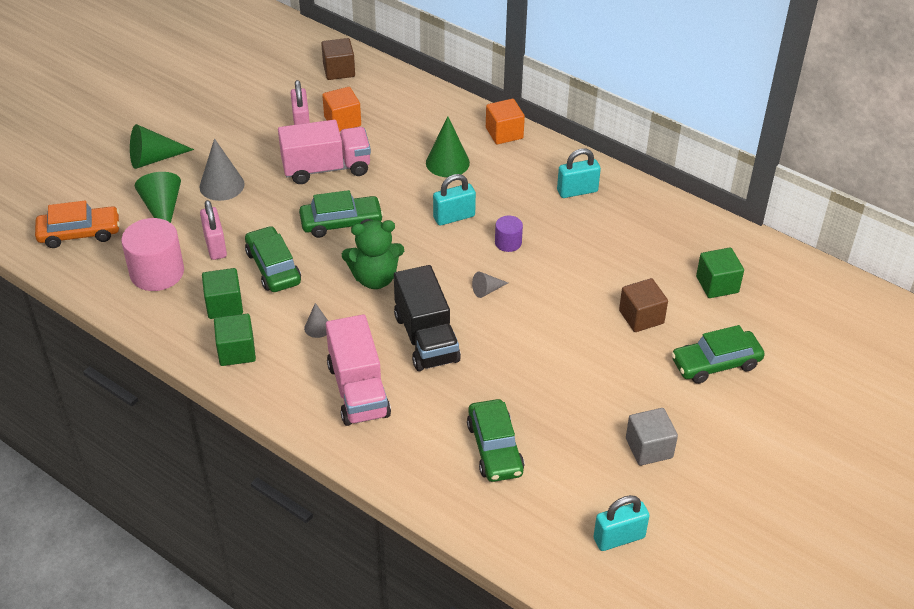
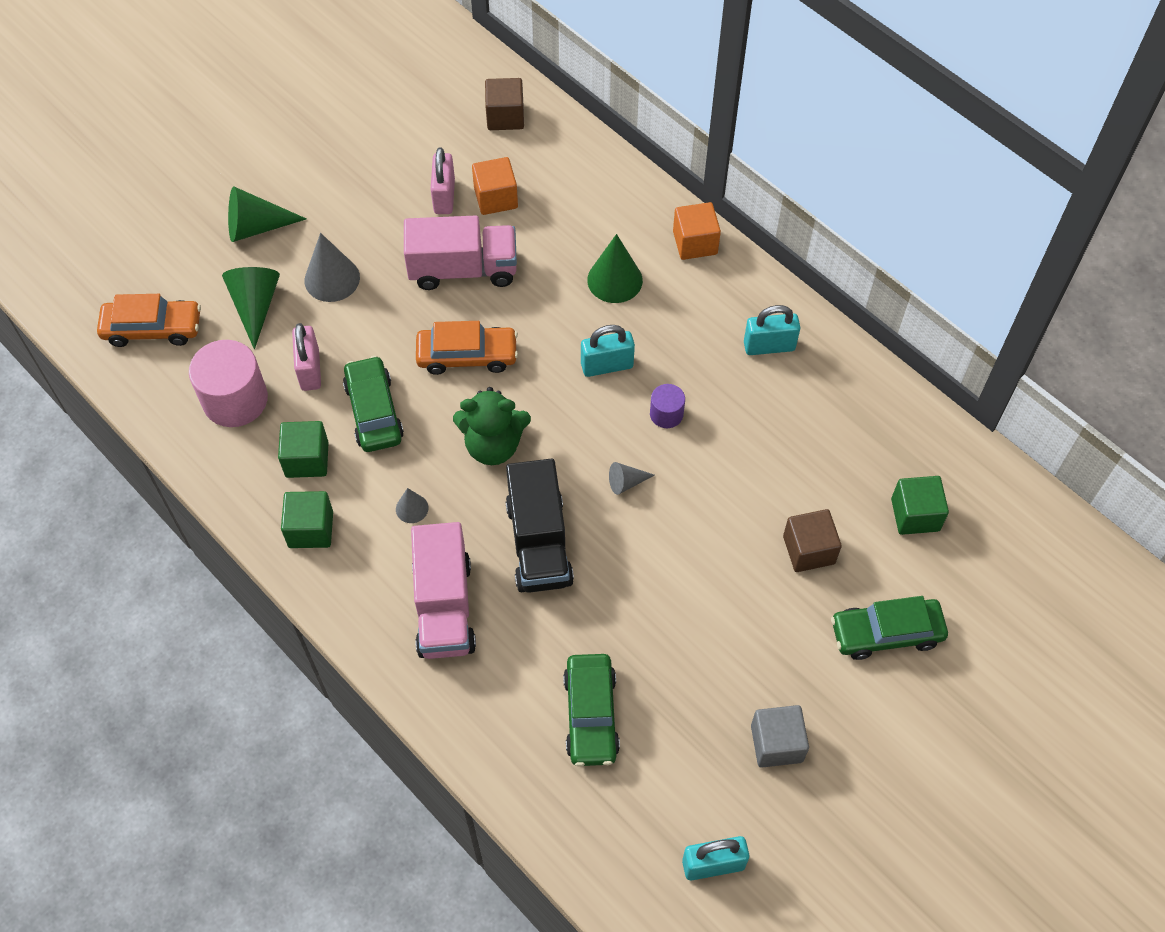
camera: 10 degrees right, 15 degrees up
green car [299,190,383,238] -> orange car [416,321,518,375]

